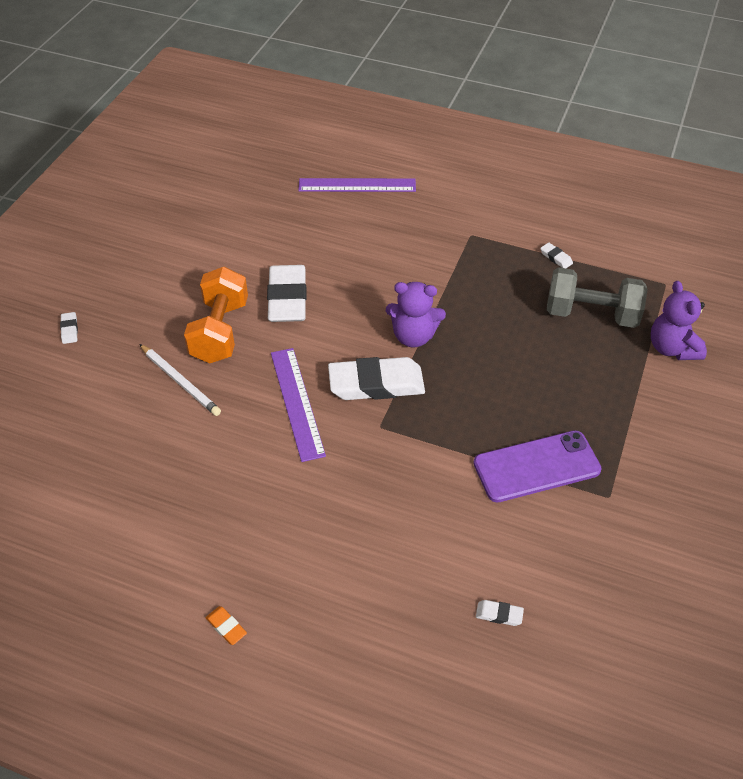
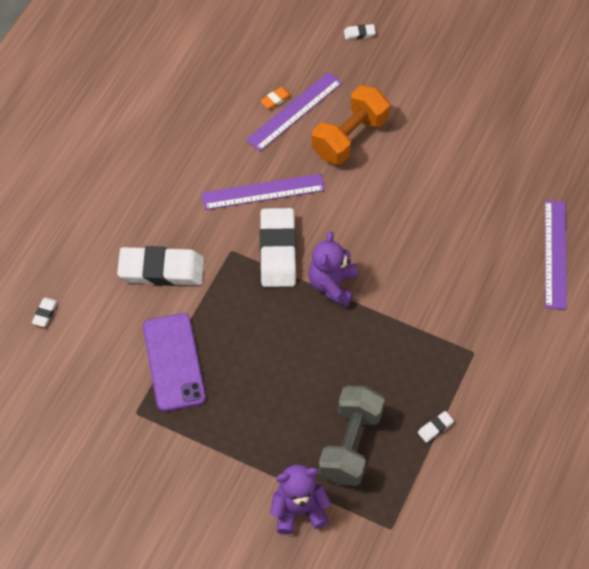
camera: 95 degrees right, 10 degrees up
white pencil [139,344,221,416] -> purple ruler [246,72,342,152]
orange dumbbell [184,267,248,363] -> orange dumbbell turned 60 degrees counterclockwise [312,85,390,165]
orange eraser [206,606,247,645] -> orange eraser moved to [260,87,292,109]
white eraser [267,265,307,322] -> white eraser moved to [117,246,204,286]

